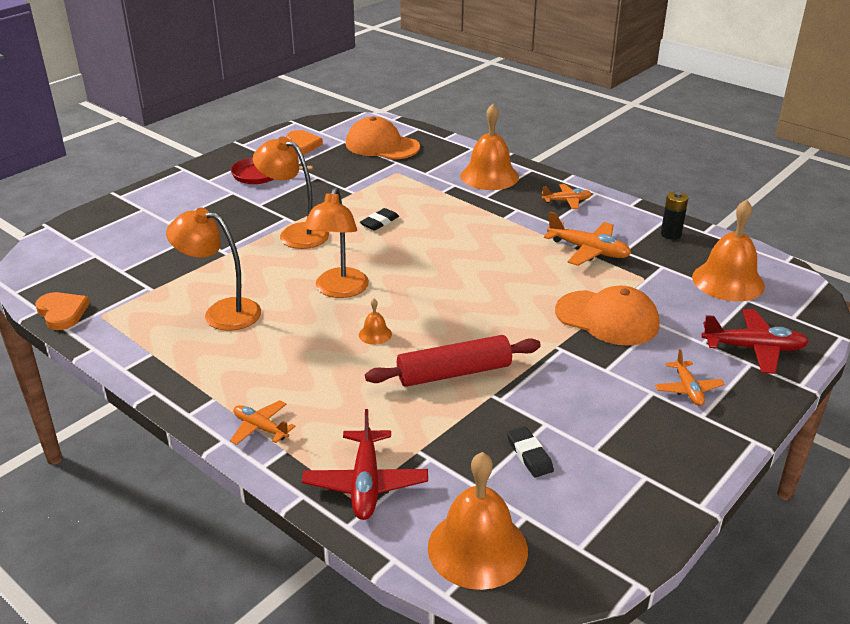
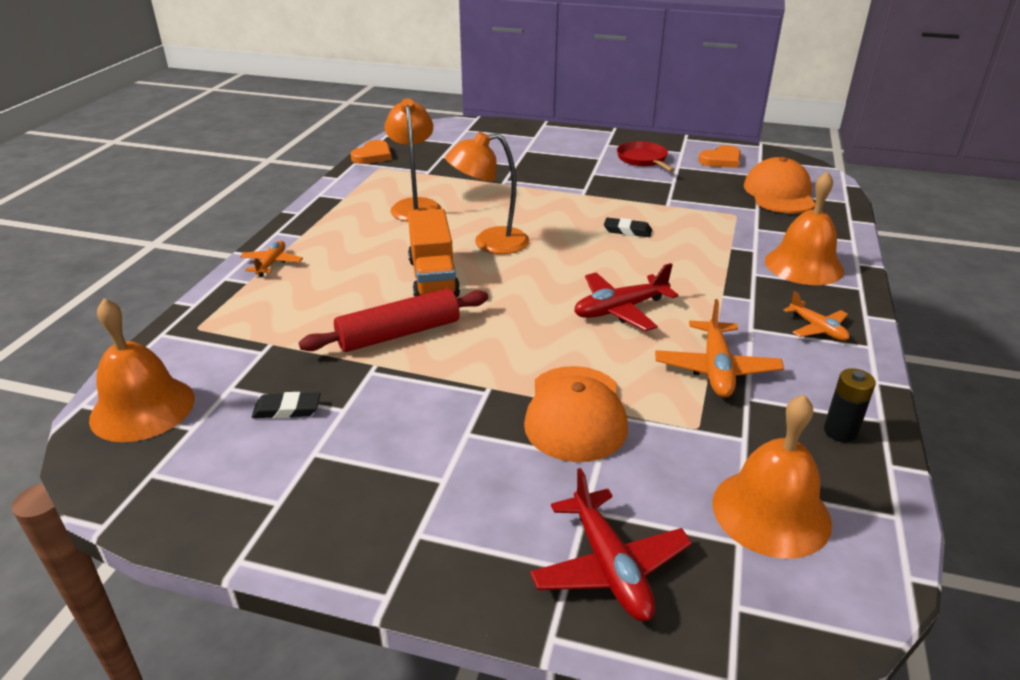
camera: 65 degrees right, 0 degrees up
orange lamp [253,136,329,249] -> none
red plane [302,409,428,520] -> red plane moved to [574,263,678,331]
orange bell [359,299,392,345] -> orange truck [408,209,460,297]
red rolling pin [365,335,541,387] -> red rolling pin turned 75 degrees counterclockwise [299,288,488,352]
black eraser [507,426,554,478] -> black eraser turned 45 degrees clockwise [252,392,320,419]
orange plane [655,349,725,406] -> none

